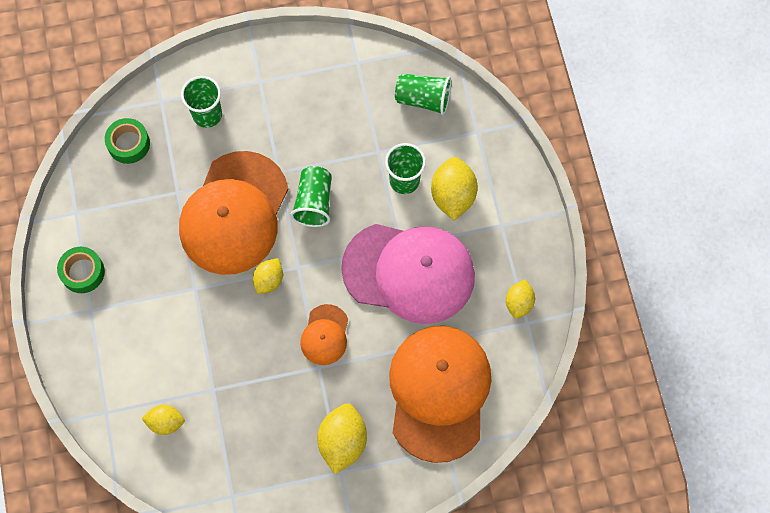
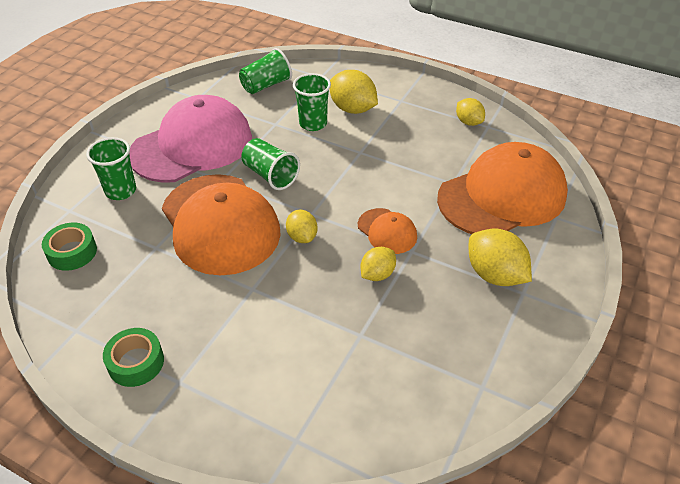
camera: 50 degrees left, 25 degrees down
yellow lemon [141,405,185,435] -> yellow lemon moved to [361,247,396,281]
pink cap [341,224,475,324] -> pink cap moved to [129,95,252,183]
orange cap [389,326,491,463] -> orange cap turned 105 degrees clockwise [437,142,568,234]

